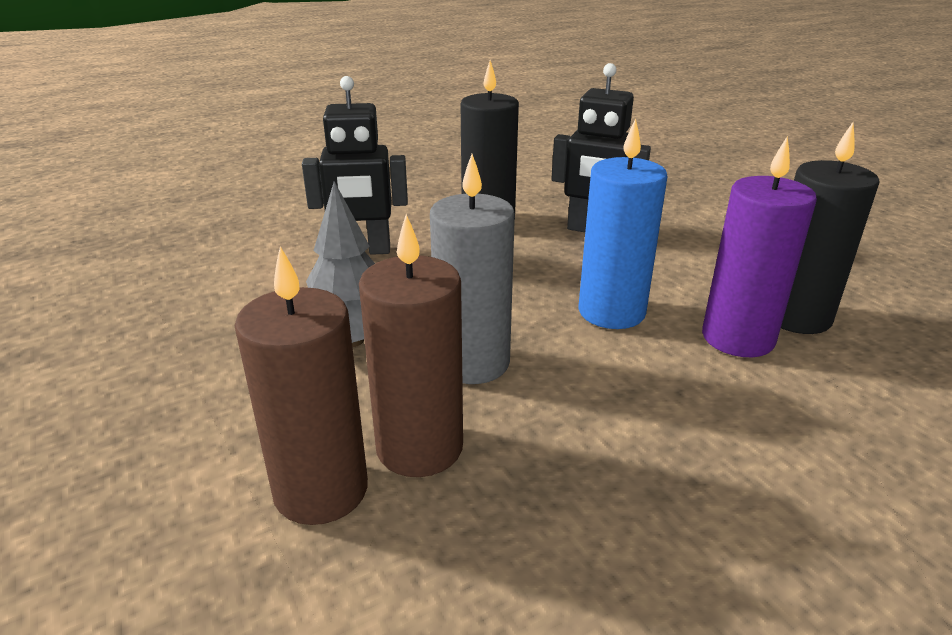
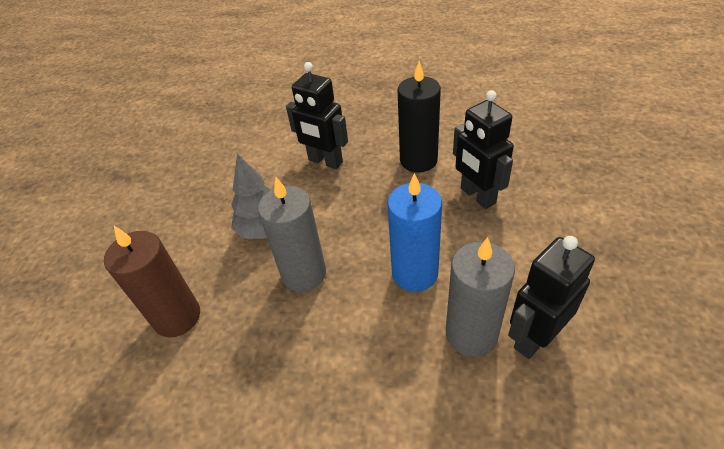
camera: 40 degrees right, 15 degrees up
brown candle [359,214,463,477] -> none
purple candle [702,136,817,357] -> grey candle [446,237,515,357]
black candle [781,122,880,334] -> black robot [508,236,595,359]

